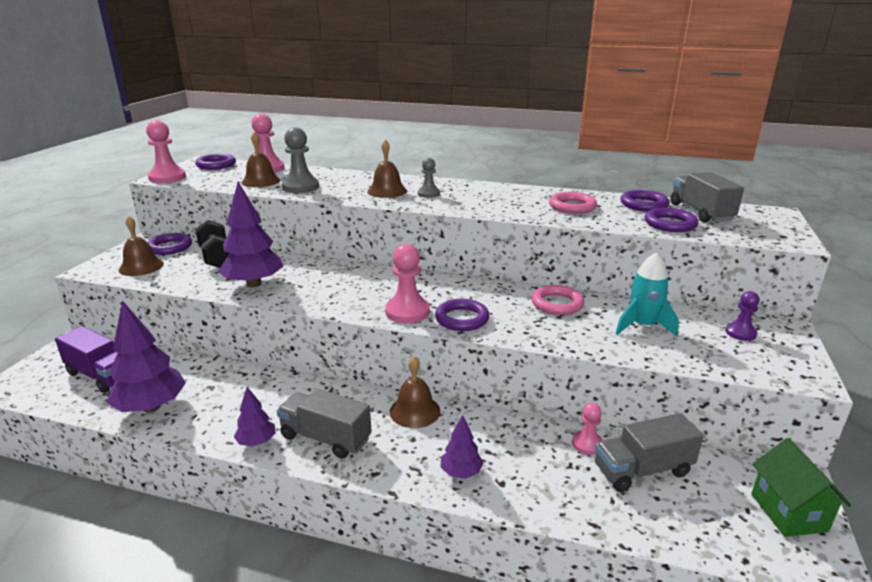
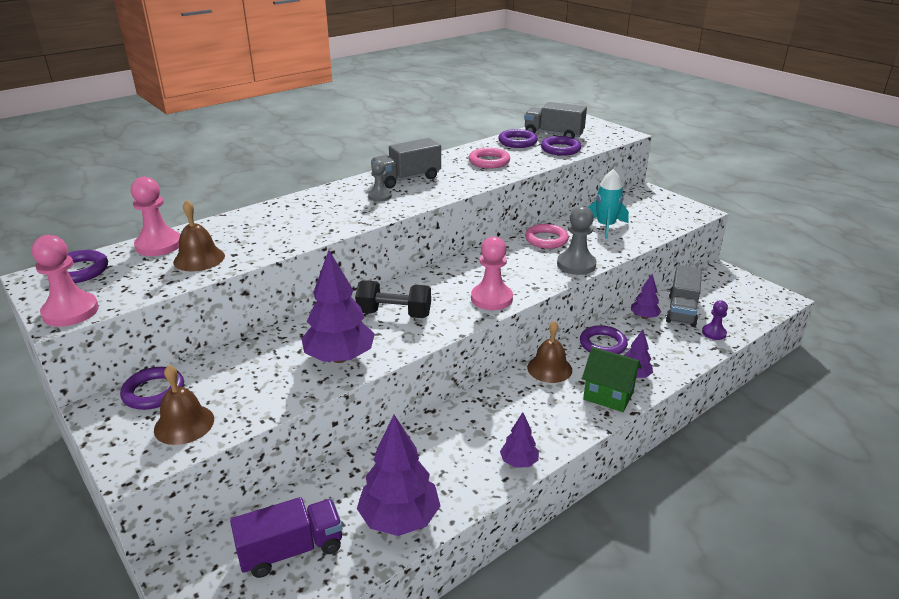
camera: 55 degrees left, 5 degrees up
black dumbbell [195,220,229,268] -> black dumbbell moved to [355,280,431,318]
grey truck [277,389,372,459] -> grey truck moved to [371,138,441,188]
grey pawn [282,127,319,193] -> grey pawn moved to [557,206,597,275]
brown bell [367,140,407,198] -> none
purple ring [435,299,490,331] -> purple ring moved to [580,325,628,354]
pink pawn [572,402,603,455] -> purple tree [631,274,661,319]
purple pawn [725,291,760,341] -> purple pawn moved to [702,300,728,340]
green house [751,438,851,537] -> green house moved to [582,347,642,412]

